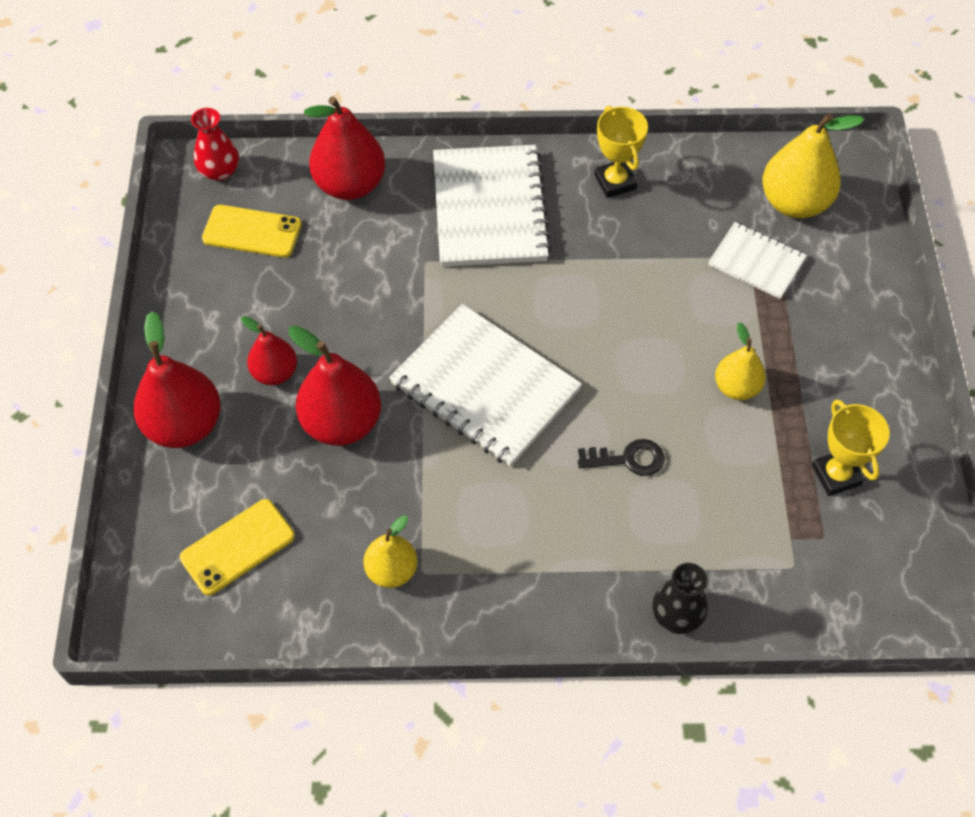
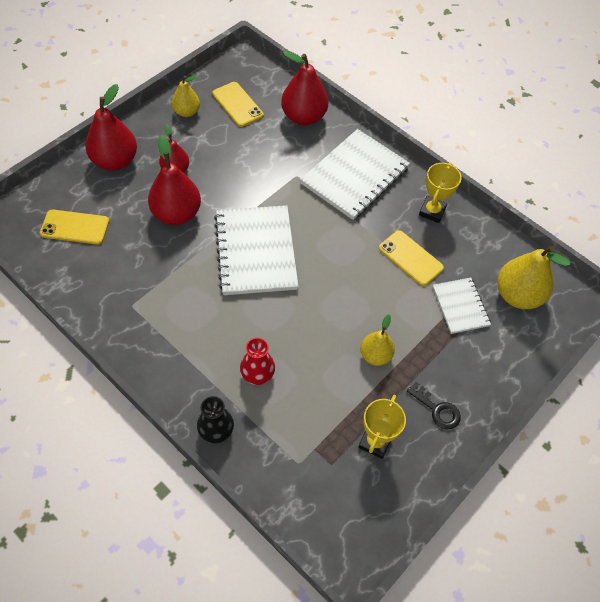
camera: 40 degrees right, 0 degrees up
red vase [191,108,239,181] -> red vase moved to [240,337,275,385]
yellow pear [363,515,417,588] -> yellow pear moved to [172,76,200,117]
black key [578,439,664,476] -> black key moved to [407,382,461,429]
none -> yellow phone [379,230,444,286]

